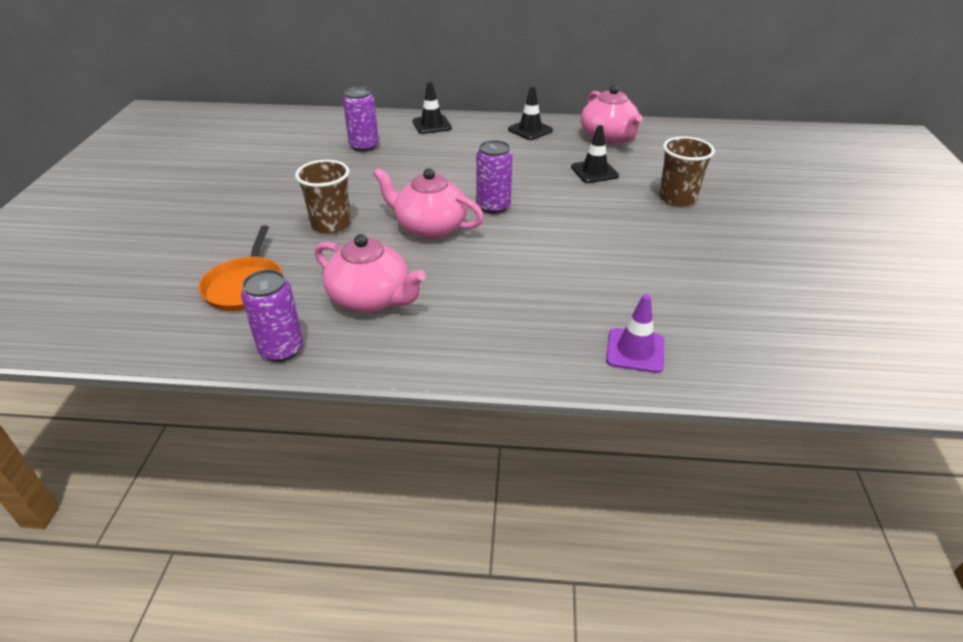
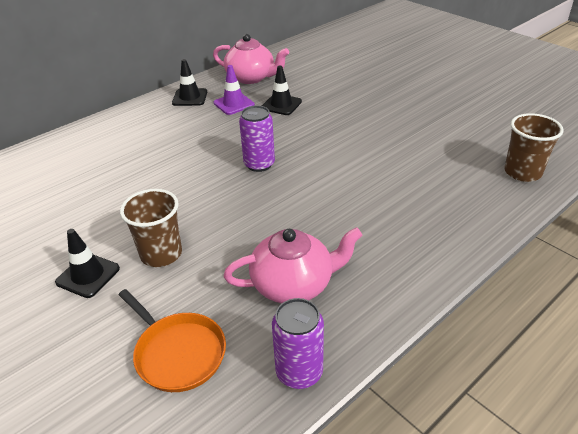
camera: 45 degrees left, 0 degrees up
purple can [343,87,379,152] -> none
pink teapot [373,168,484,239] -> none
black traffic cone [413,82,452,134] -> black traffic cone moved to [55,229,120,298]
purple traffic cone [606,294,664,373] -> purple traffic cone moved to [214,65,255,115]
brown cup [659,136,715,207] -> brown cup moved to [504,113,564,182]

